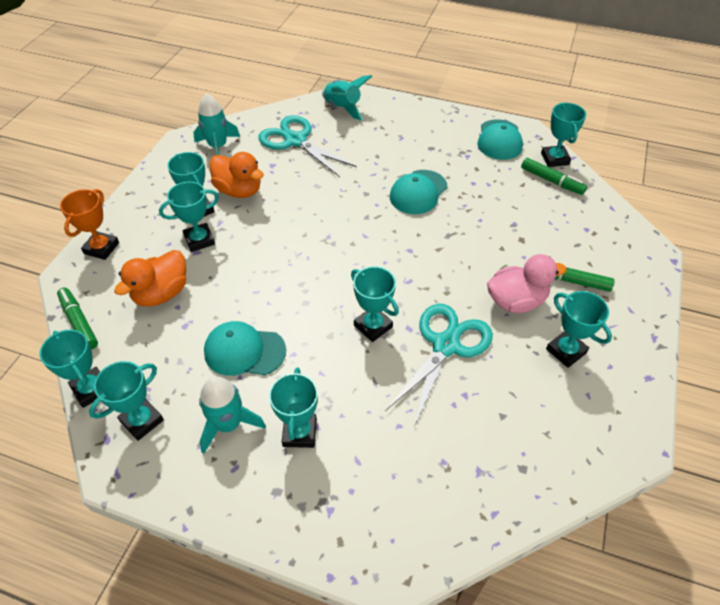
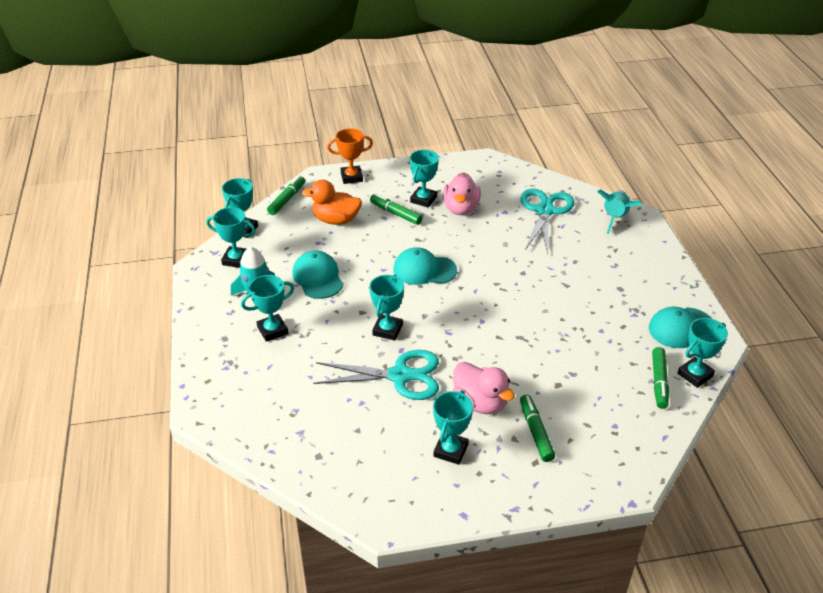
camera: 60 degrees right, 10 degrees down
turquoise trophy [159,182,219,252] -> green marker [370,193,423,225]
turquoise rocket [193,94,240,155] -> none
orange duck [209,152,264,198] -> pink duck [443,172,481,215]
turquoise cap [390,170,447,214] -> turquoise cap moved to [393,247,457,285]

